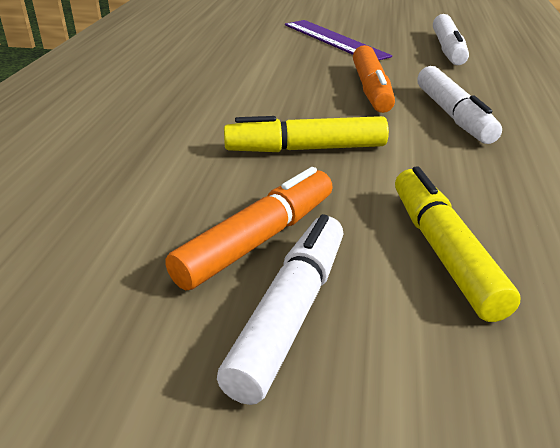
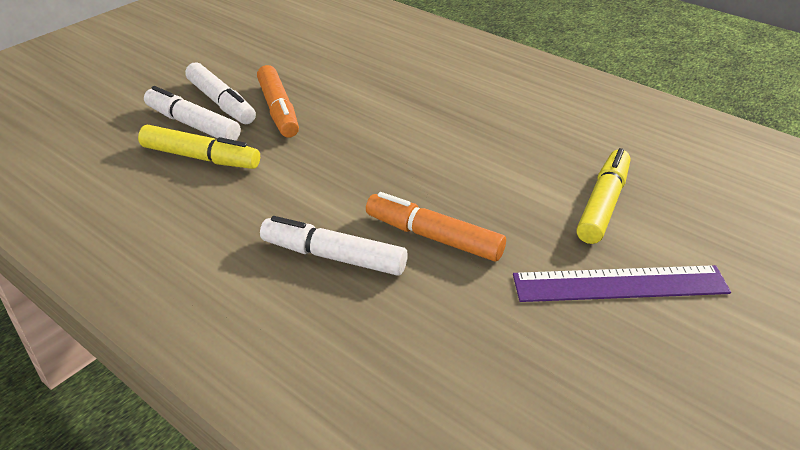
camera: 120 degrees right, 5 degrees up
yellow marker [224,116,389,152] -> yellow marker moved to [576,148,630,244]
white marker [433,14,469,65] -> white marker moved to [144,86,241,141]

